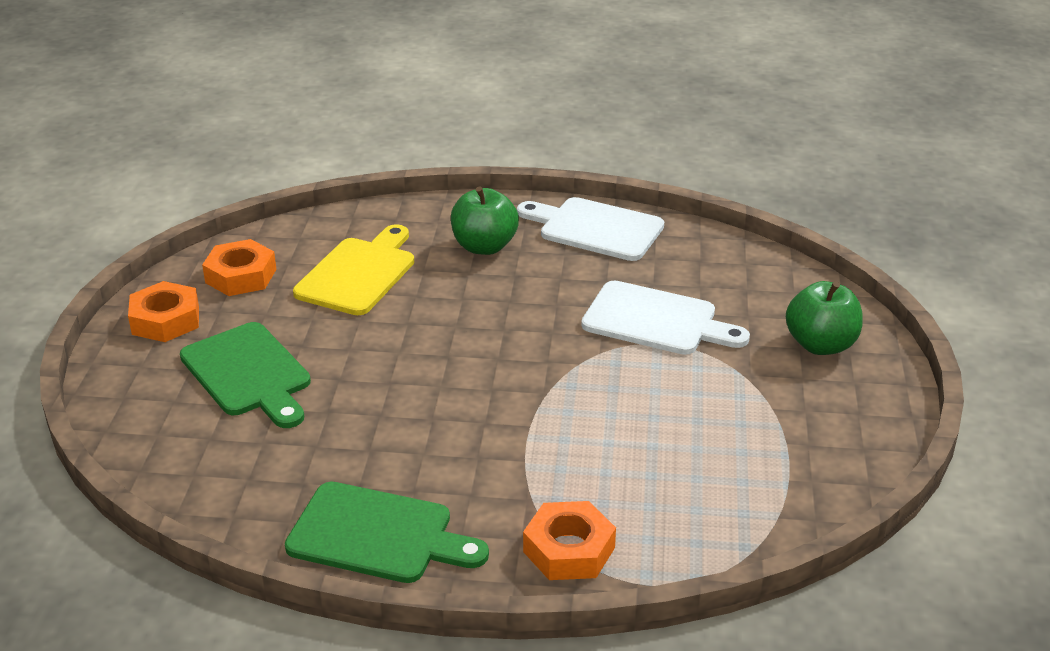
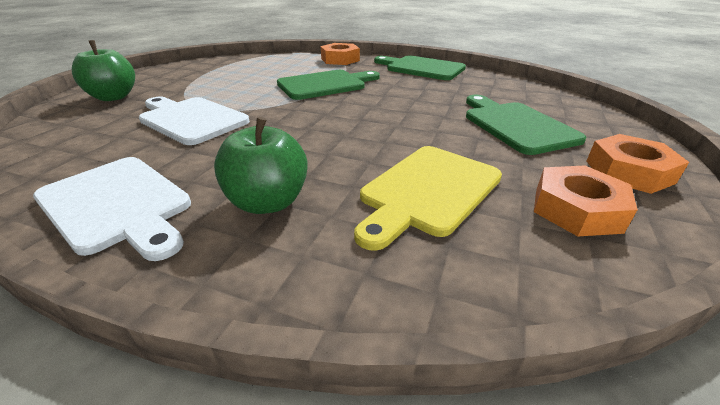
camera: 165 degrees left, 0 degrees up
none -> green cutting board [277,70,380,100]

